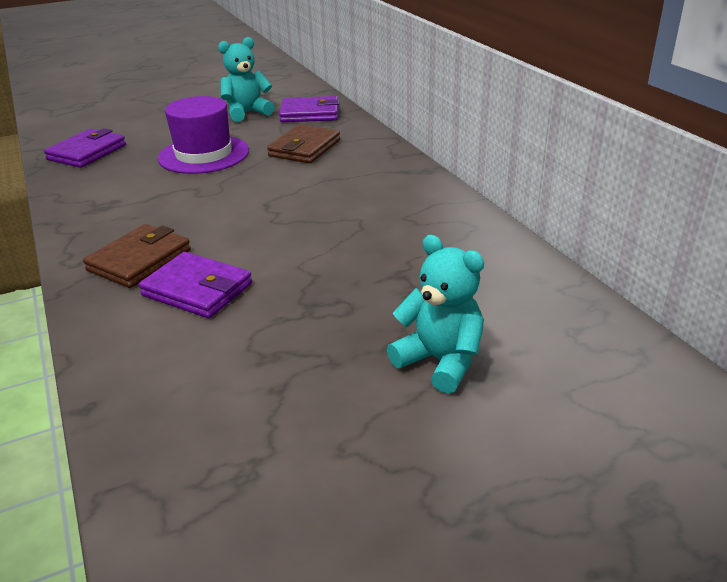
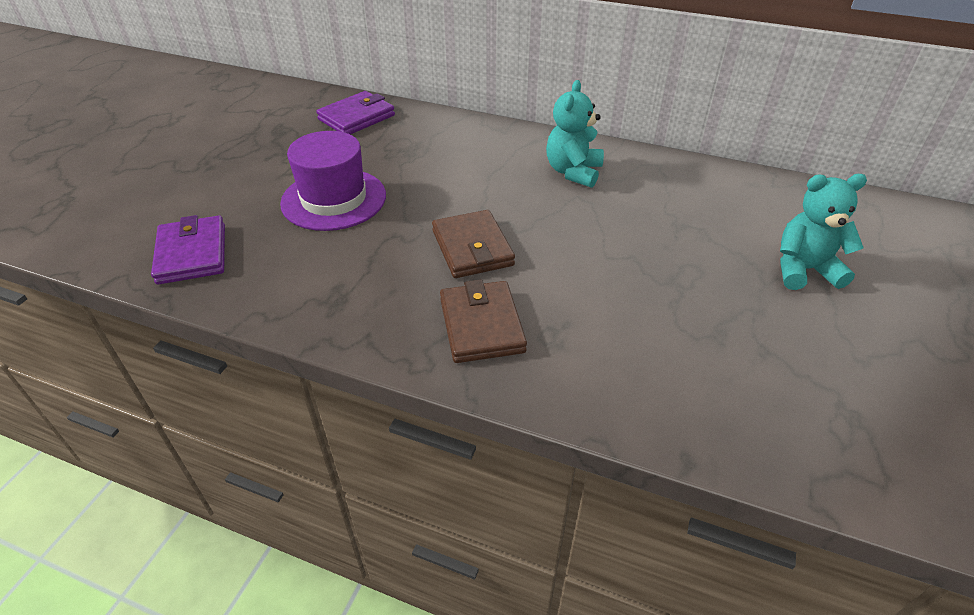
camera: 45 degrees left, 10 degrees up
purple wallet [139,252,252,318] -> none
turquoise teddy bear [218,37,275,122] -> turquoise teddy bear moved to [546,80,604,188]
brown wallet [267,124,340,163] -> brown wallet moved to [432,210,515,278]

